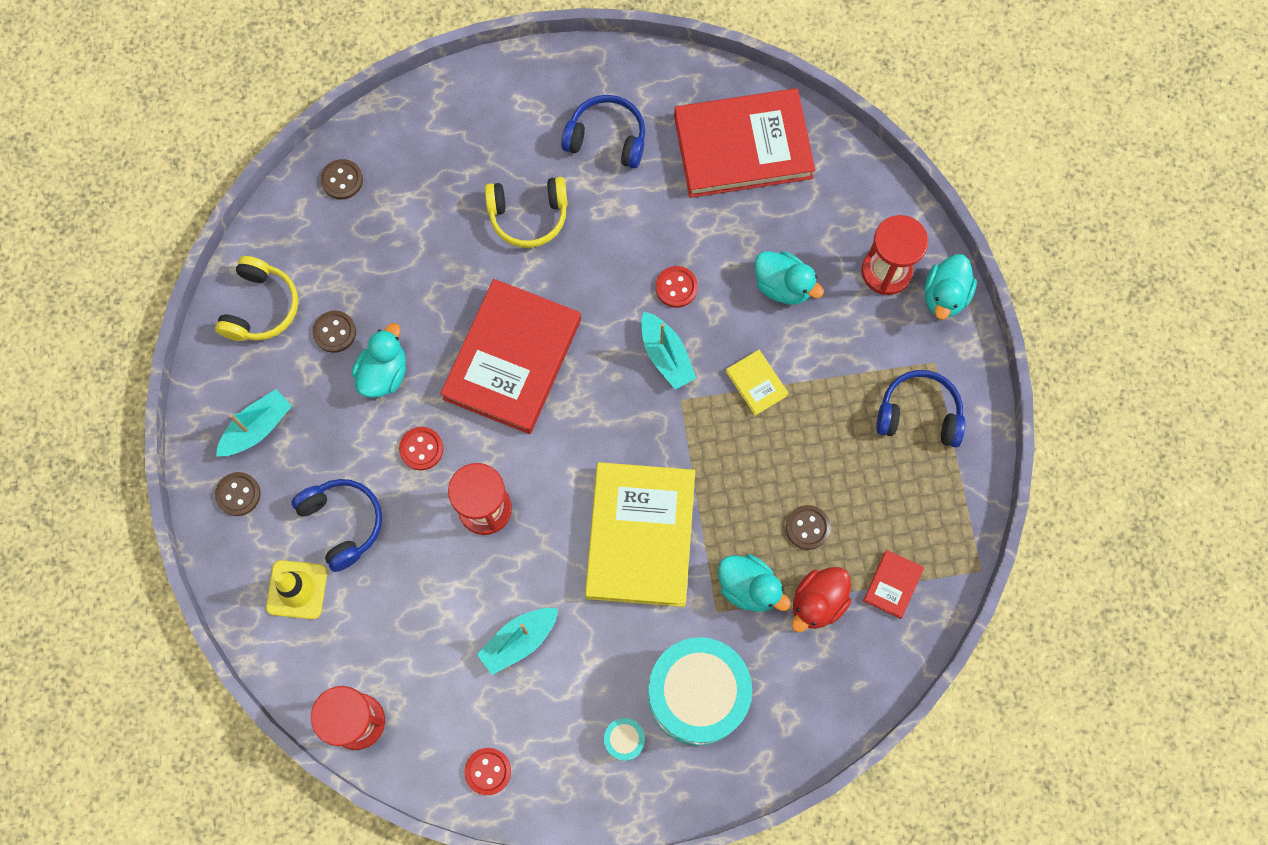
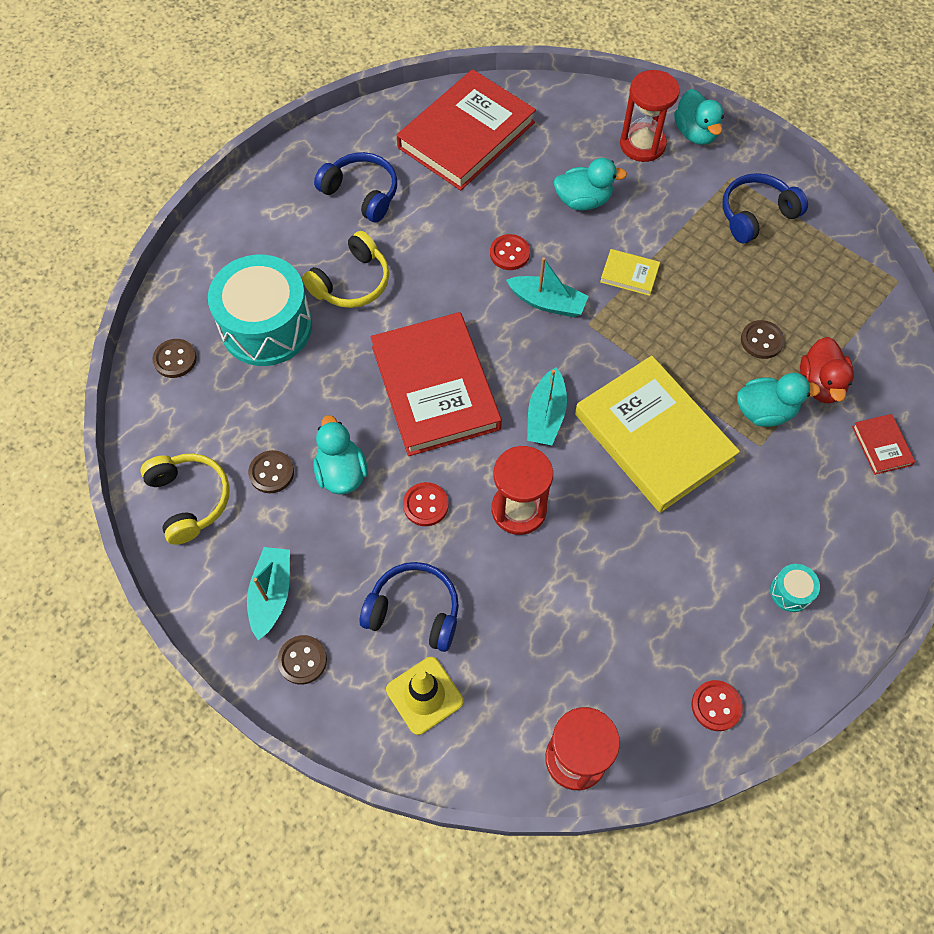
camera: 40 degrees left, 10 degrees down
turquoise boat [477,608,558,675] -> turquoise boat moved to [527,367,567,445]
blue headphones [561,95,645,168] -> blue headphones turned 60 degrees clockwise [314,152,397,222]
turquoise drum [648,637,752,745] -> turquoise drum moved to [208,255,312,366]
red book [863,550,924,619] -> red book moved to [852,414,915,475]

